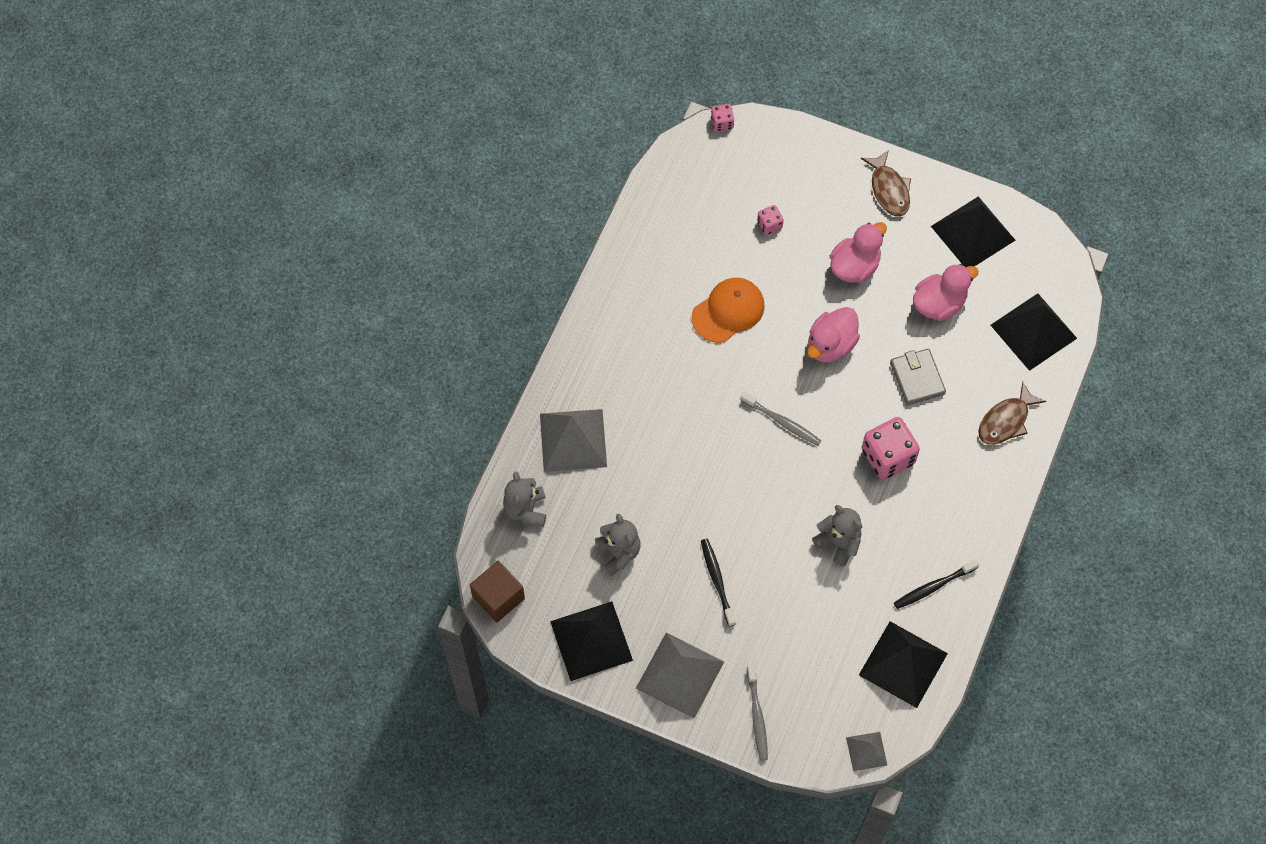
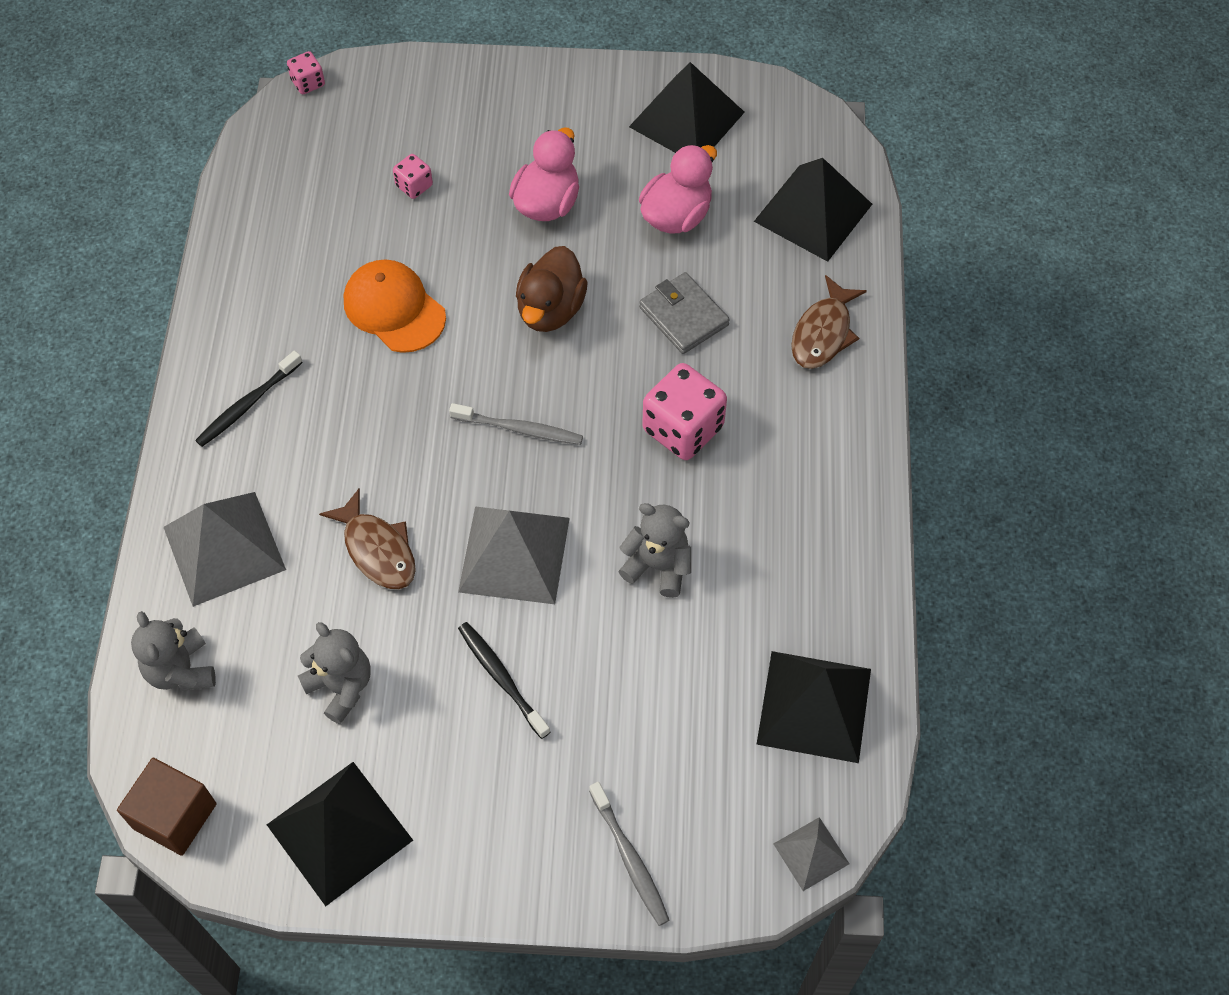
camera: 20 degrees left, 5 degrees down
grey pyramid [636,633,724,719] -> grey pyramid moved to [458,506,570,604]
orange cap [692,278,765,343] -> orange cap turned 75 degrees counterclockwise [344,259,446,353]
pink duck [808,307,860,363] -> brown duck [516,246,588,332]
brown fish [861,150,911,217] -> brown fish moved to [319,489,416,589]
black toothbrush [894,559,979,609] -> black toothbrush moved to [195,351,303,447]

